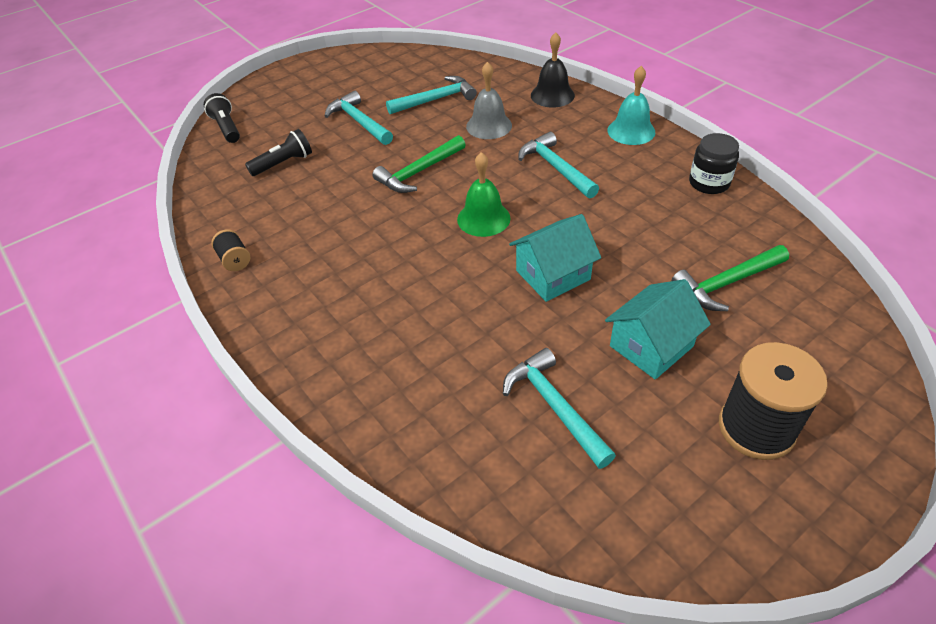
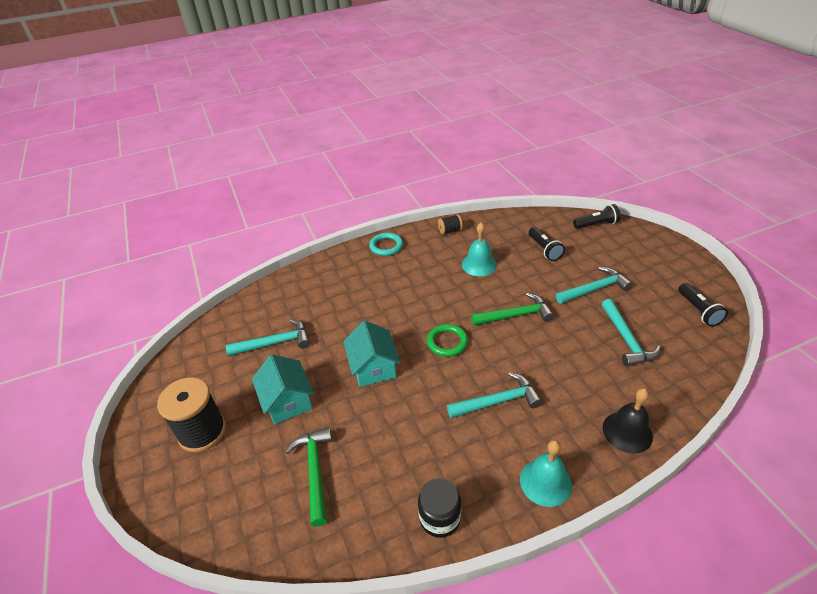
camera: 105 degrees right, 5 degrees down
green hammer [372,135,466,193] -> green hammer turned 105 degrees clockwise [471,293,554,326]
green bell [457,152,511,237] -> green ring [427,324,468,357]
grey bell [466,62,512,139] -> none
none -> turquoise ring [369,233,403,256]
none -> turquoise bell [462,222,497,276]
none -> black flashlight [678,283,728,326]

